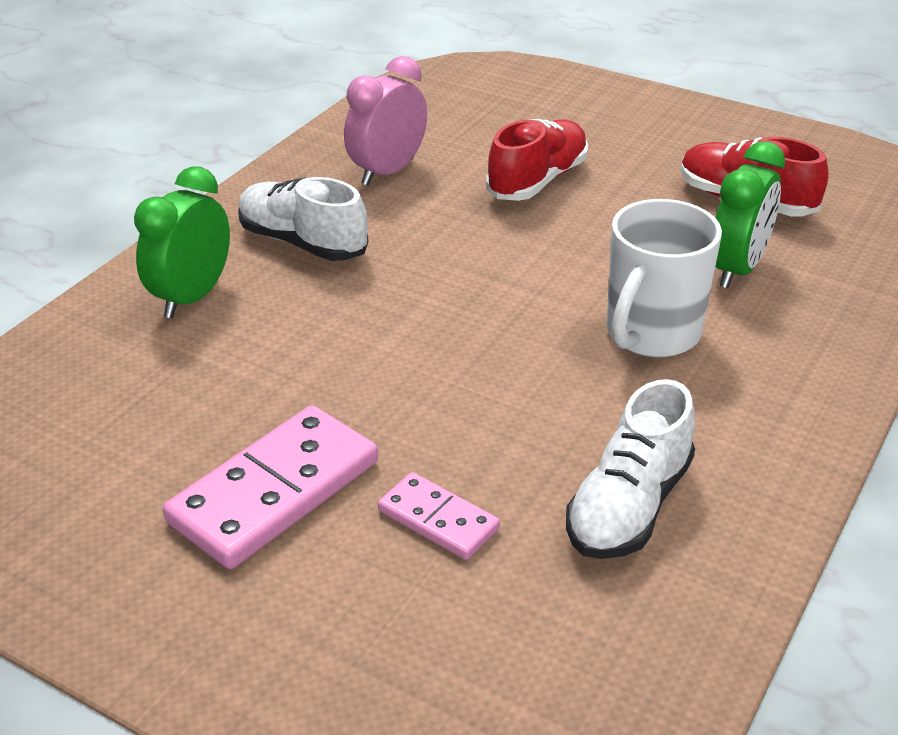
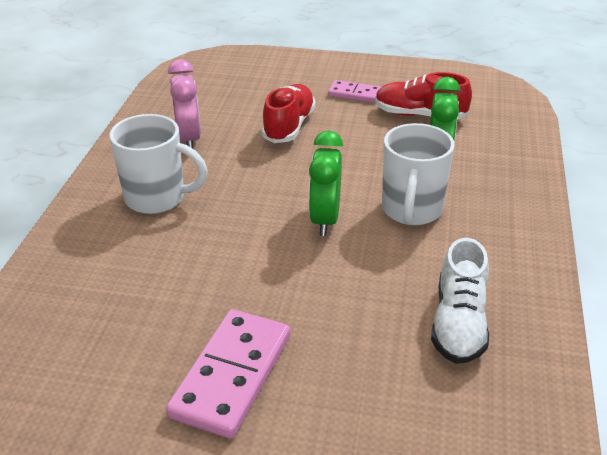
camera: 20 degrees left, 0 degrees up
green clock [134,166,230,318] -> green clock moved to [309,131,343,236]
white shoe [238,177,368,261] -> white mug [109,114,208,214]
pink clock [344,56,427,185] -> pink clock turned 150 degrees clockwise [168,59,201,149]
pink domino [378,472,500,560] -> pink domino moved to [328,80,381,103]

